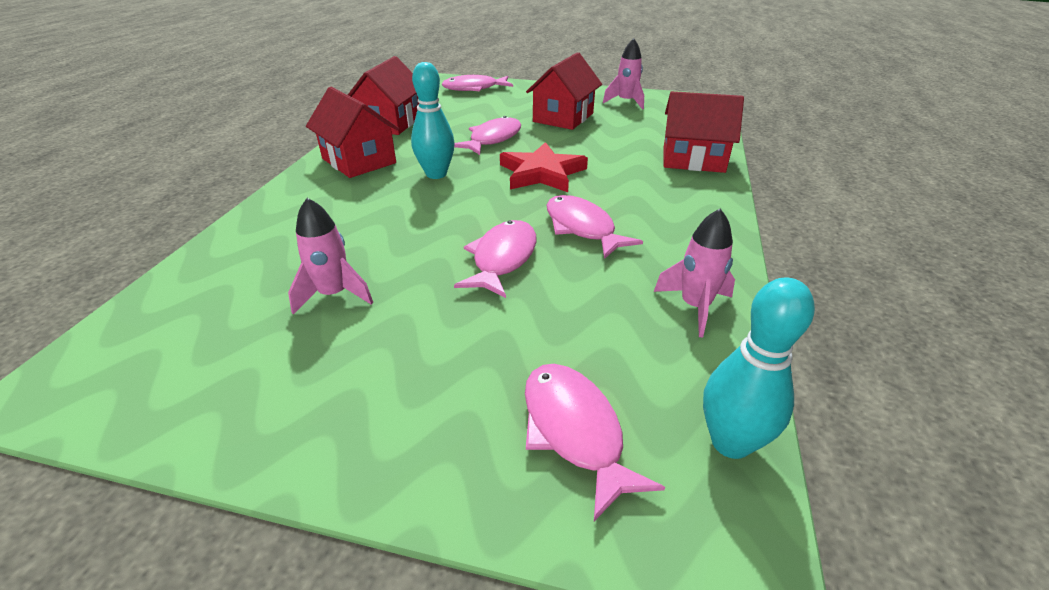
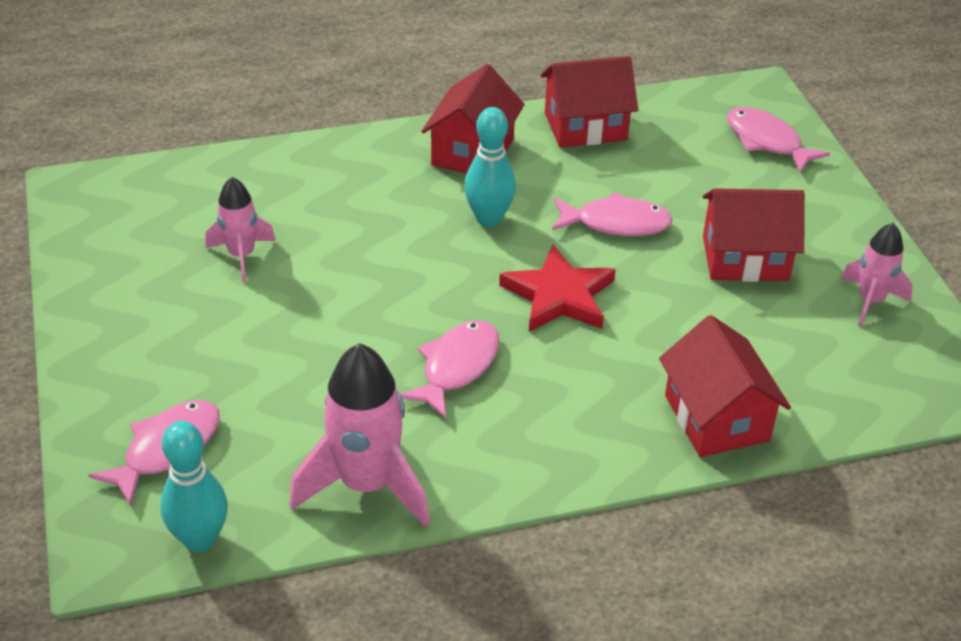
camera: 60 degrees right, 5 degrees up
pink fish [454,220,536,298] -> none
pink rocket [654,209,735,337] -> pink rocket [289,343,430,527], size x1.69

